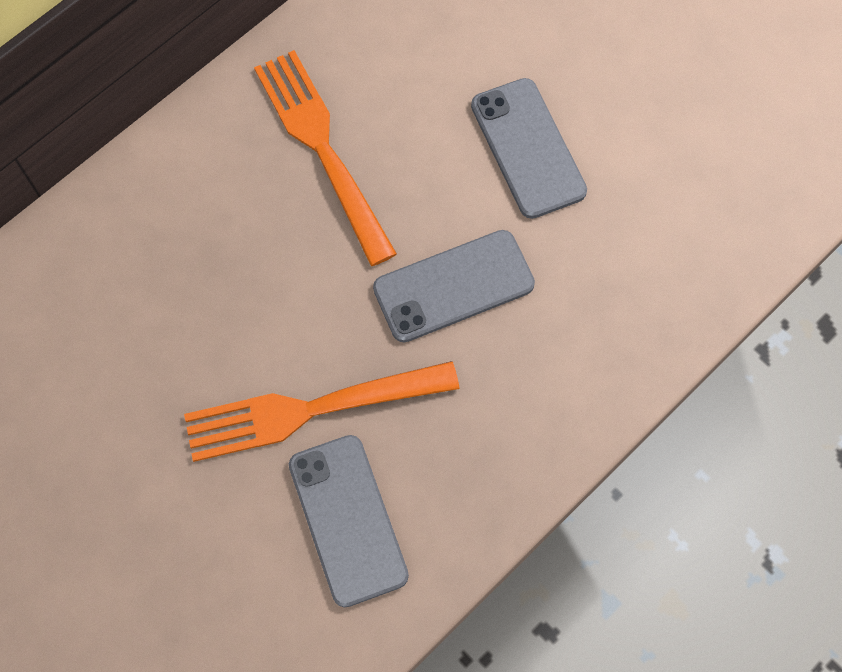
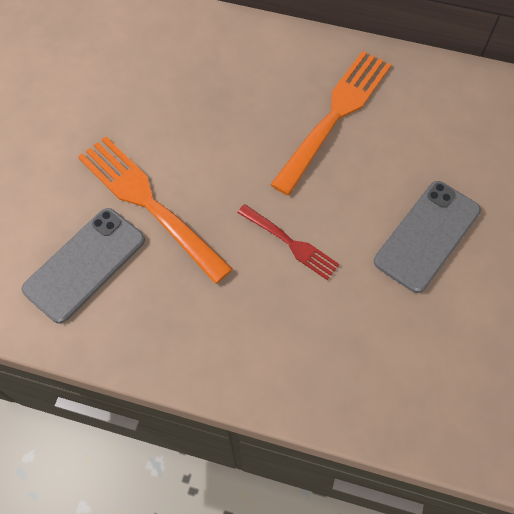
camera: 60 degrees right, 5 degrees down
grey phone [373,230,535,342] -> red fork [237,204,340,280]

